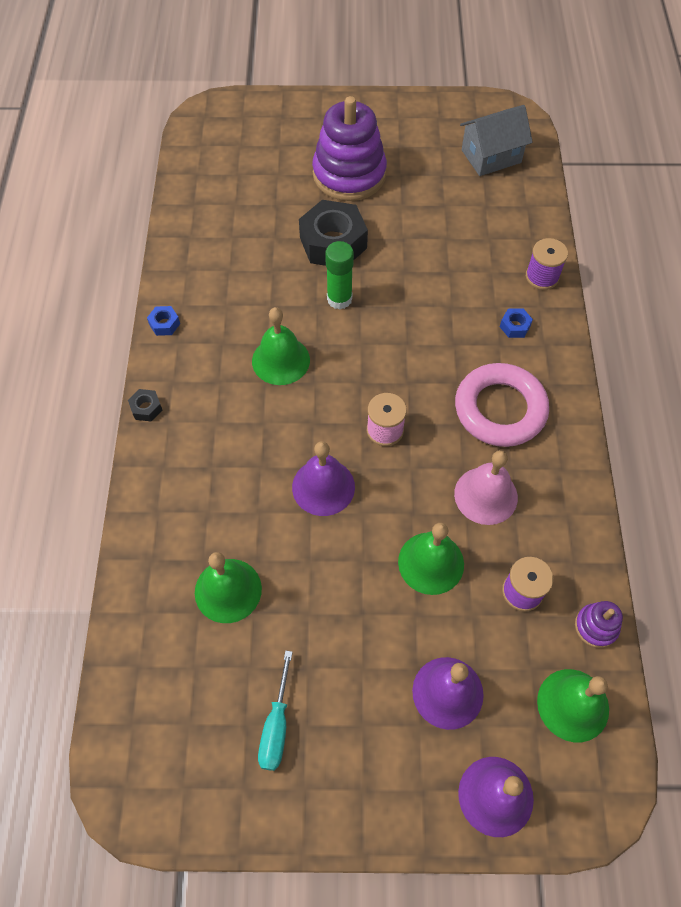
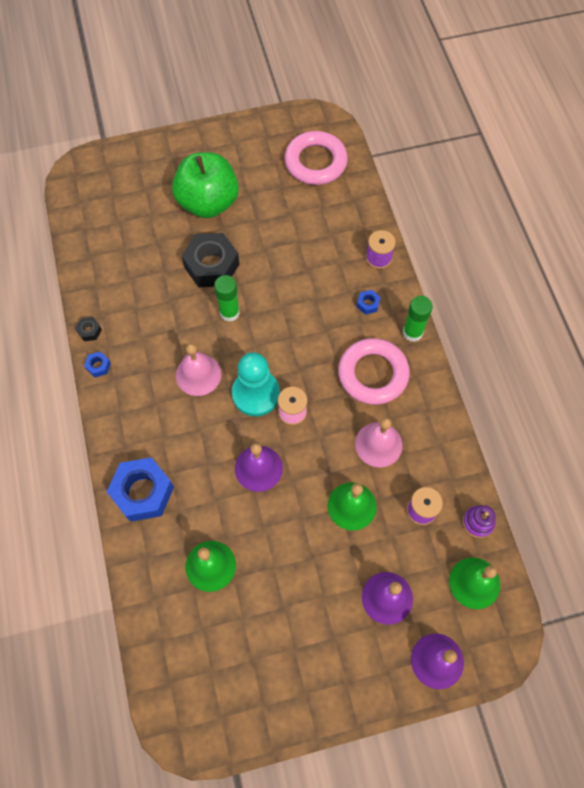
camera: 15 degrees left, 5 degrees up
black nut [128,389,162,421] -> black nut moved to [75,317,102,341]
green bell [252,307,310,385] -> pink bell [176,343,221,396]
turquoise screwdriver [258,651,293,771] -> none
purple stacking toy [312,96,387,201] -> green apple [172,152,239,218]
grey house [460,105,533,176] -> pink ring [285,131,348,185]
none -> blue nut [107,457,174,522]
none -> turquoise pawn [232,352,280,416]
none -> green glue stick [403,296,433,342]

